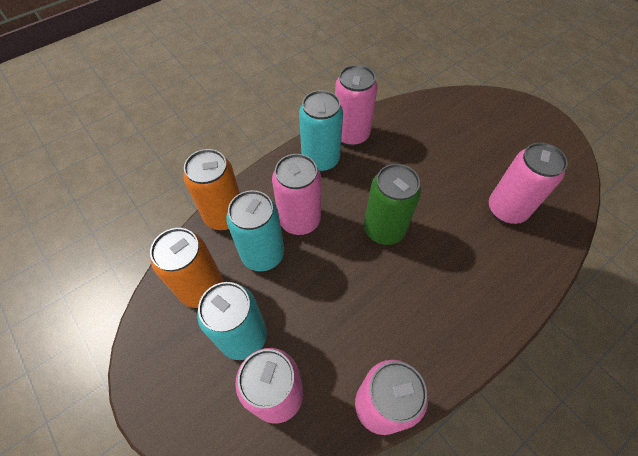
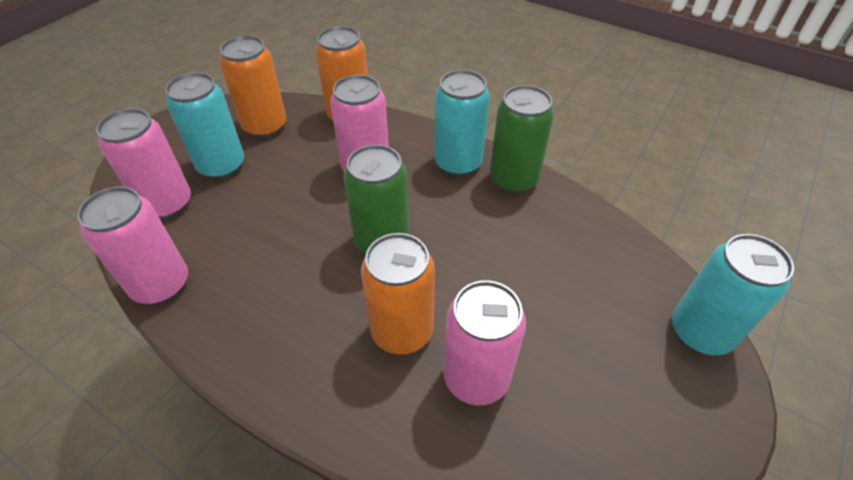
camera: 70 degrees right, 10 degrees down
turquoise can [226,190,284,271] -> turquoise can moved to [672,234,794,355]
pink can [335,65,378,146] -> green can [490,85,554,194]
none -> orange can [361,233,435,355]

